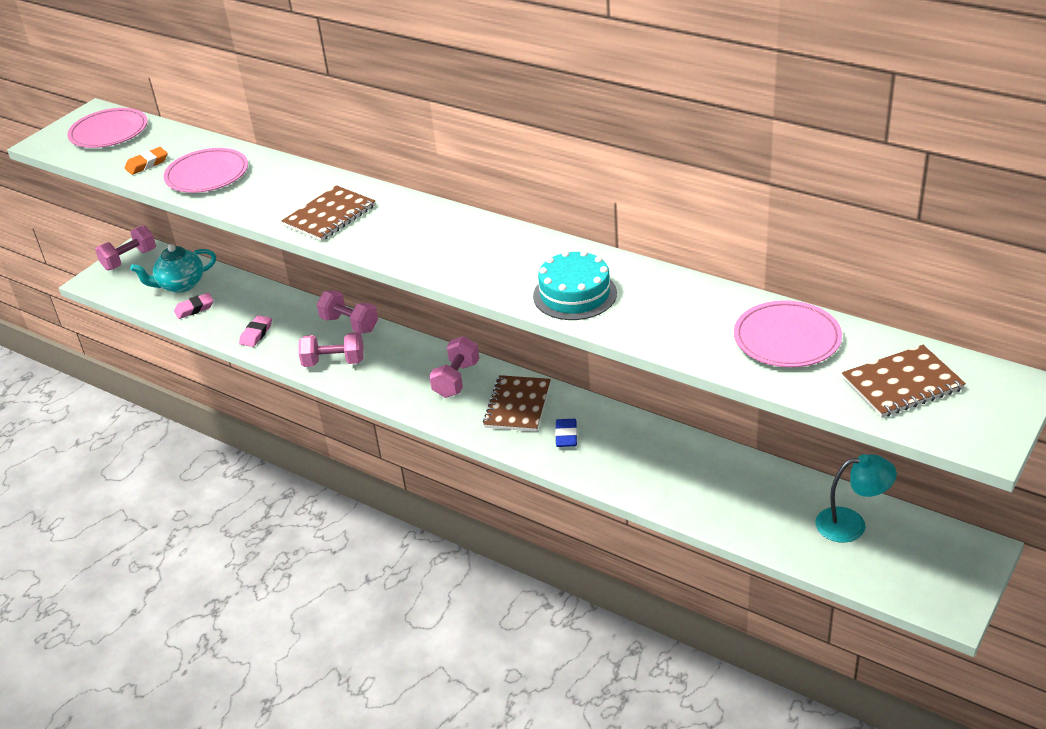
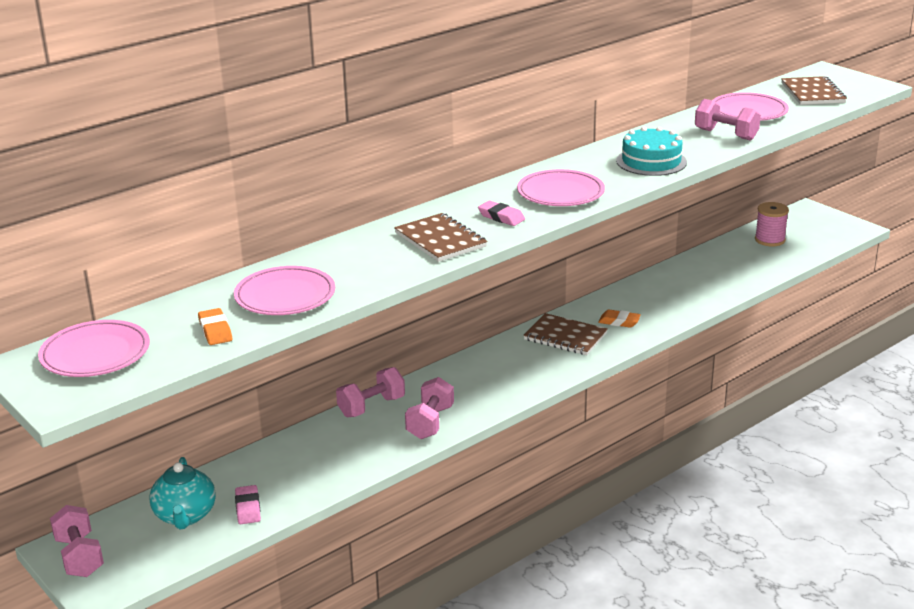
camera: 75 degrees left, 10 degrees down
pink eraser [239,315,272,347] -> pink eraser moved to [478,201,525,226]
pink dumbbell [429,336,479,398] -> pink dumbbell moved to [695,99,761,141]
blue eraser [555,419,577,447] -> orange eraser [598,310,641,328]
turquoise lamp [815,454,897,543] -> pink spool [755,202,789,246]
none -> pink plate [517,169,605,206]

